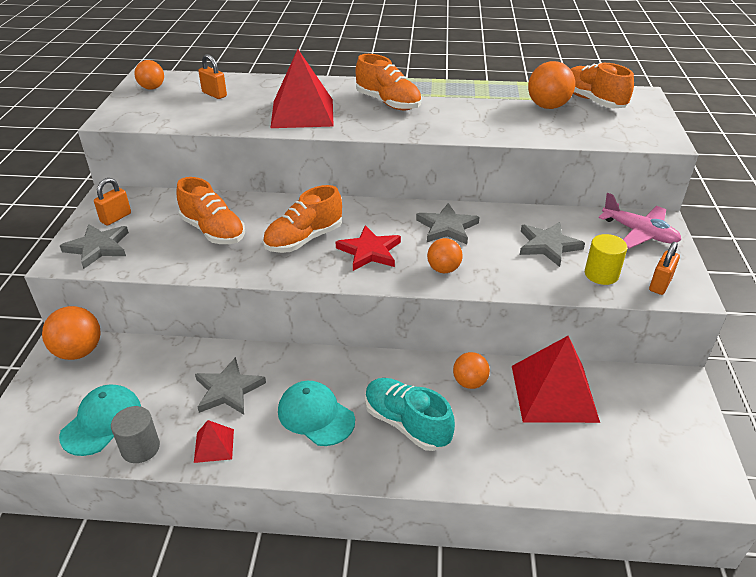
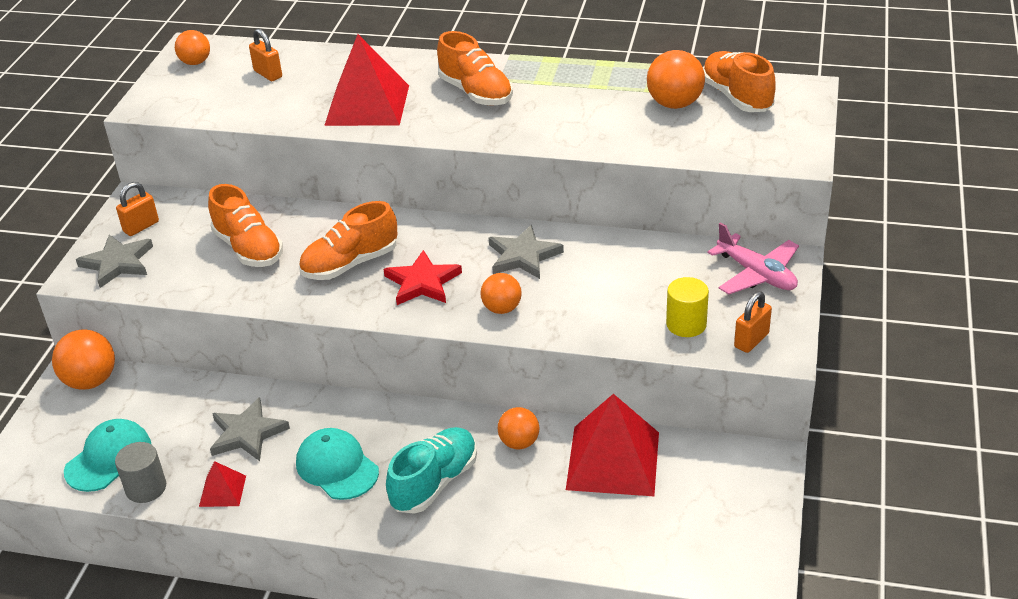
camera: 10 degrees right, 0 degrees up
turquoise shoe [365,378,455,451] -> turquoise shoe turned 75 degrees clockwise [386,427,477,514]
grey star [520,222,585,267] -> none

